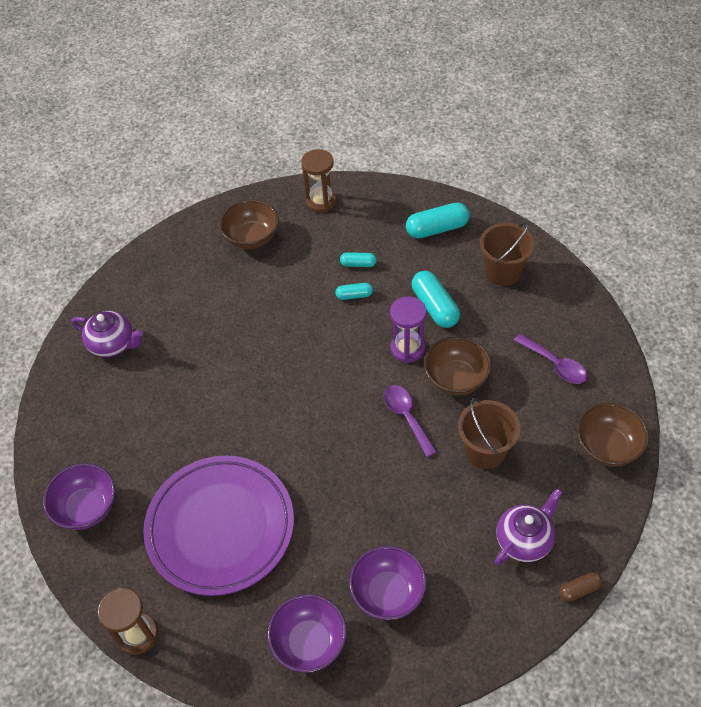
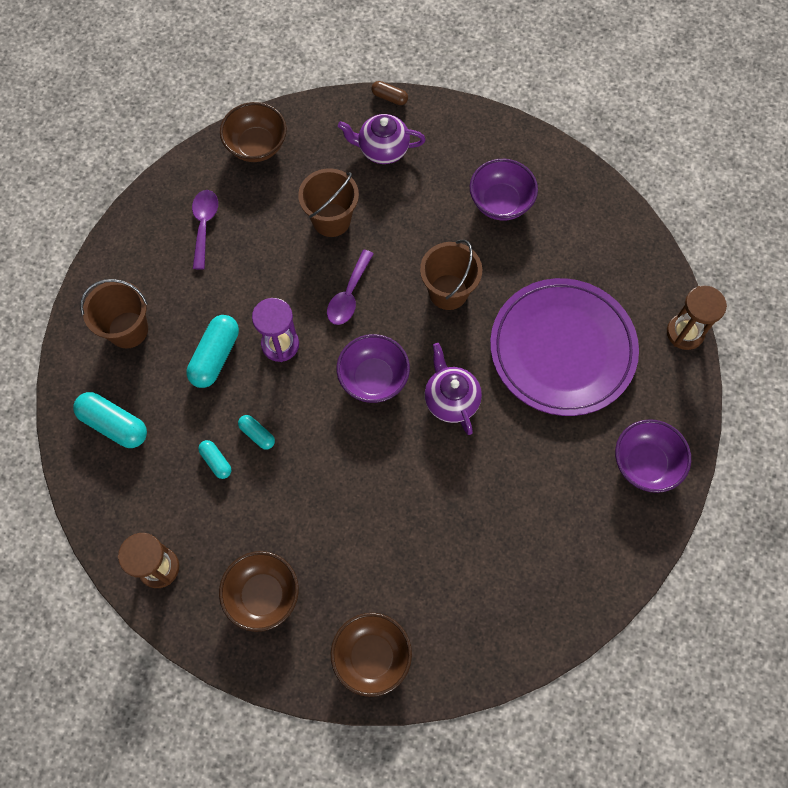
camera: 135 degrees left, 15 degrees up
purple teapot [72,311,143,357] -> purple teapot moved to [425,343,482,435]
purple bowl [267,594,347,673] -> purple bowl moved to [337,334,410,403]
brown bowl [424,336,491,395] -> brown bowl moved to [331,613,412,697]
none -> brown bucket [420,240,482,310]

